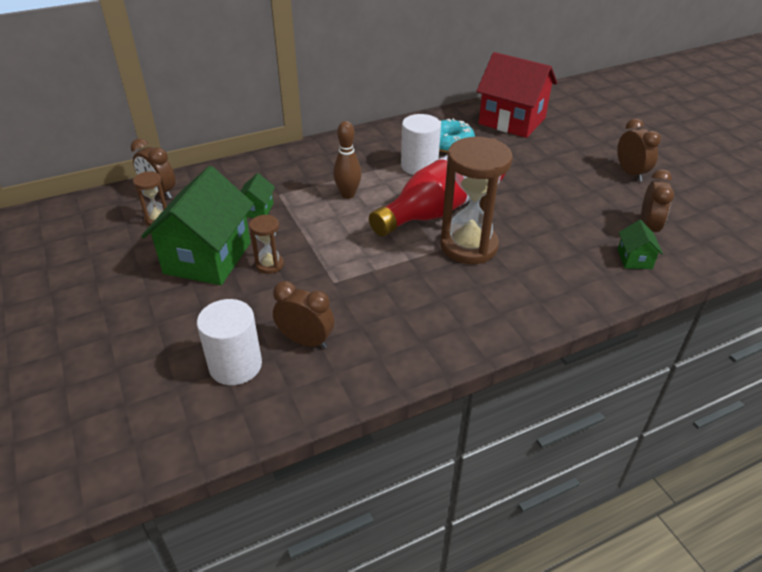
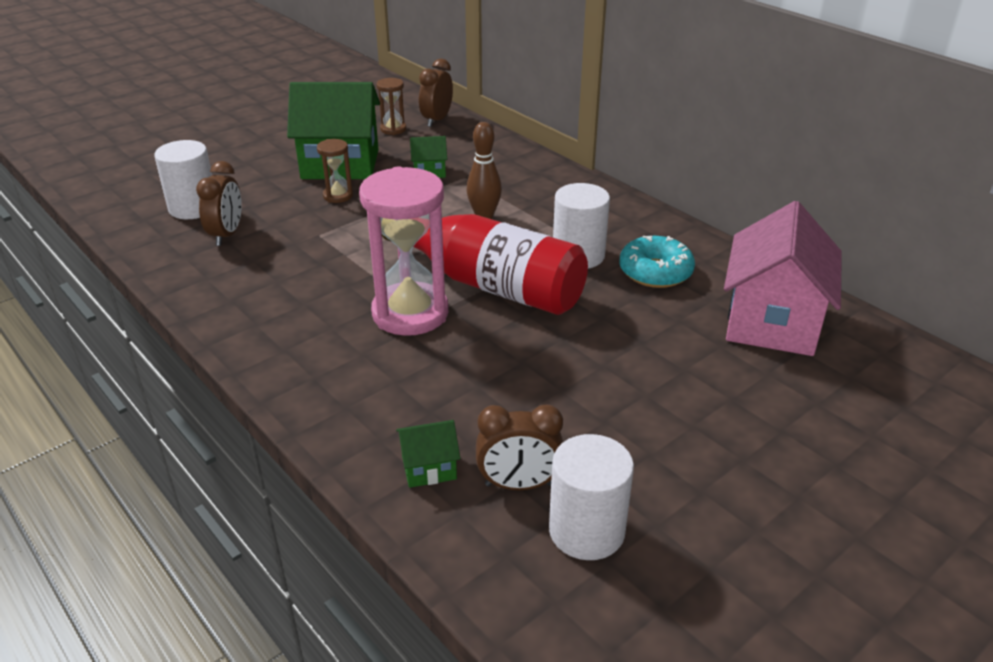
camera: 75 degrees right, 5 degrees down
brown hourglass [440,137,513,264] -> pink hourglass [359,166,448,336]
red house [476,52,558,138] -> pink house [724,201,842,356]
brown clock [617,118,661,181] -> none
none -> white cylinder [549,434,634,560]

